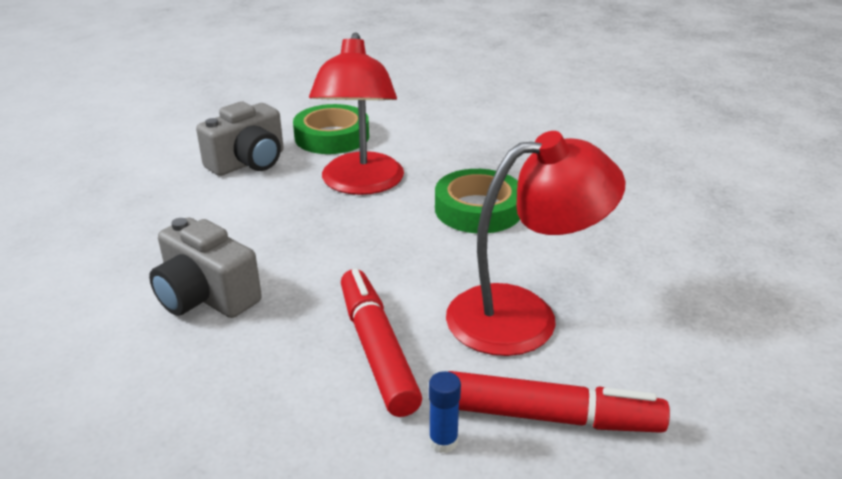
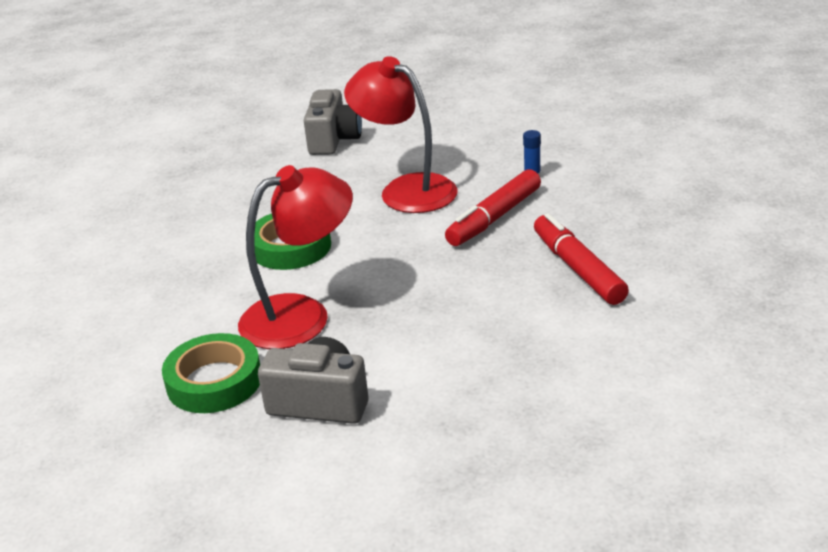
camera: 120 degrees left, 0 degrees up
grey camera [149,217,262,318] -> grey camera moved to [304,89,362,155]
red marker [448,371,670,433] -> red marker moved to [534,213,629,305]

